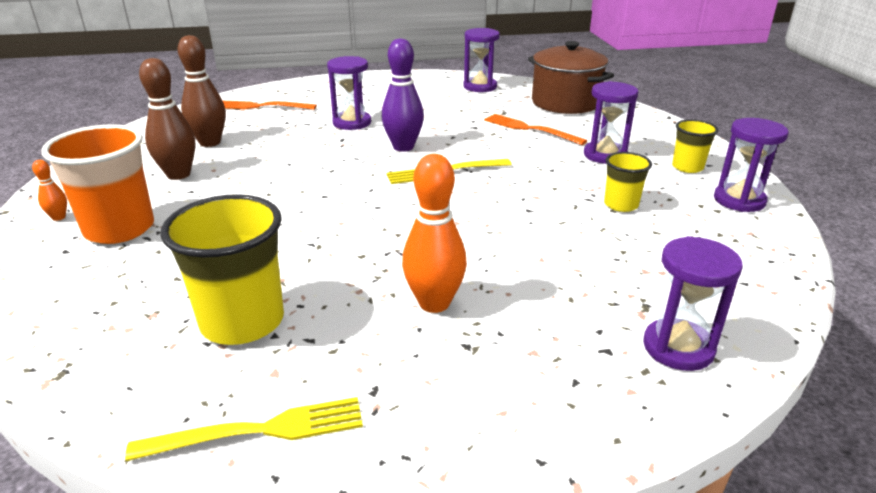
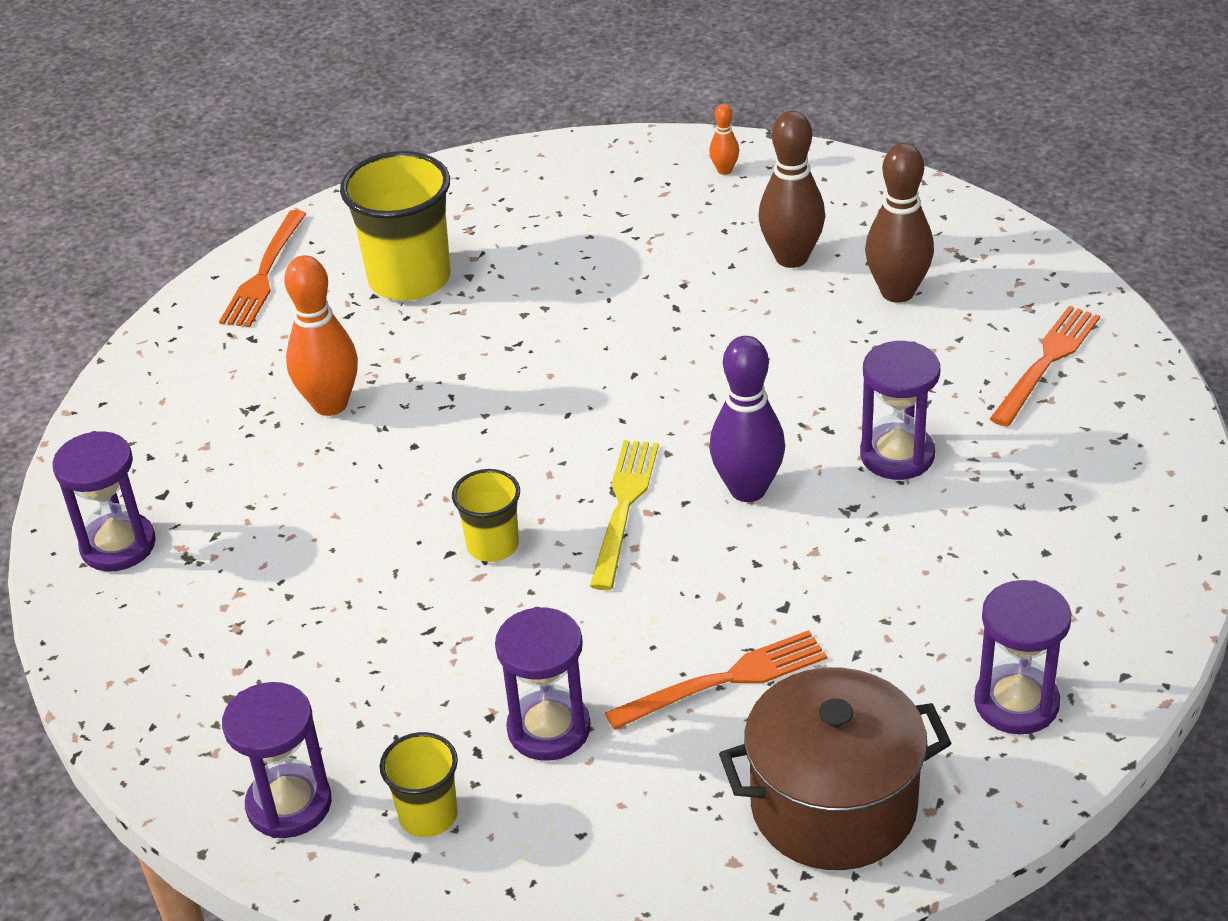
camera: 120 degrees right, 10 degrees up
orange cup [41,124,154,244] -> none
yellow fork [125,397,363,461] -> orange fork [219,210,306,327]
yellow cup [604,152,652,212] -> yellow cup moved to [452,469,520,562]

